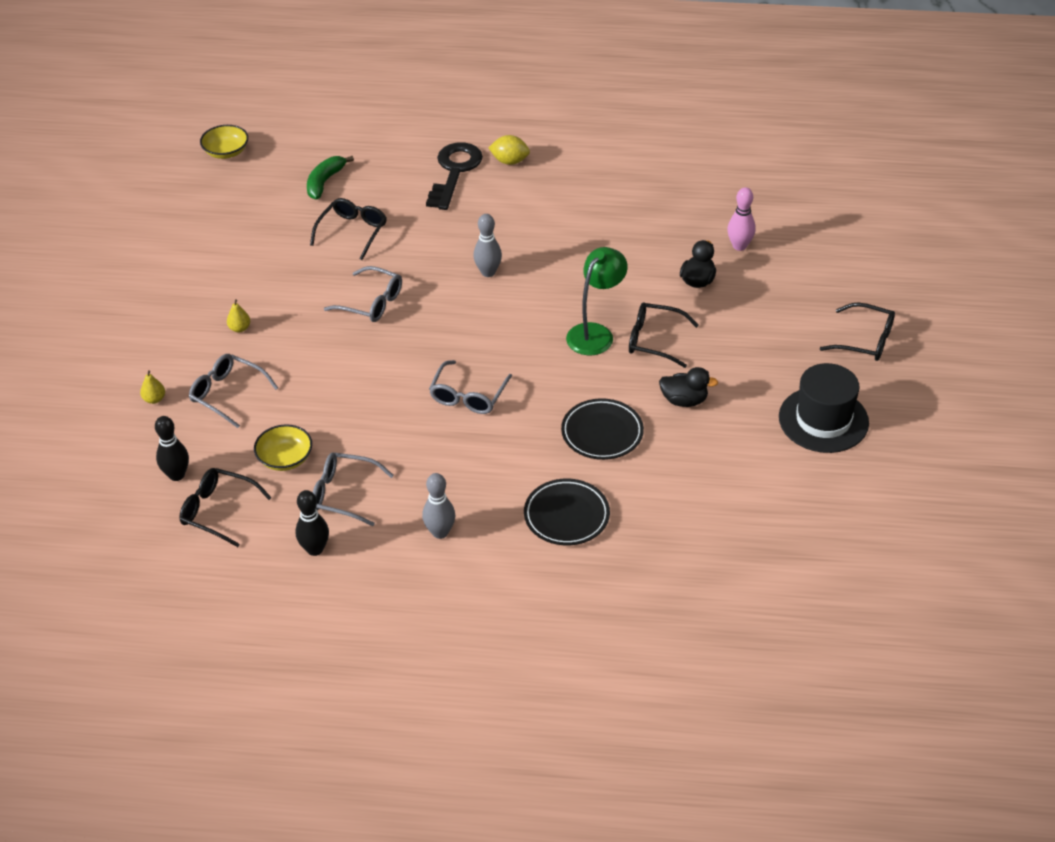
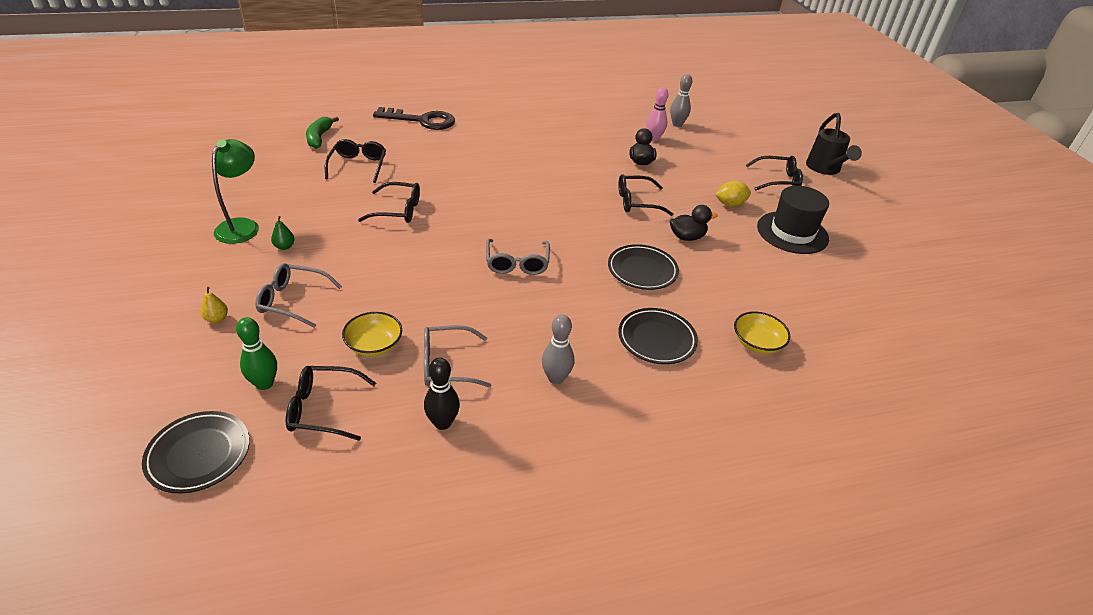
camera: 25 degrees left, 5 degrees down
black bowling pin [155,416,189,481] -> green bowling pin [236,317,277,390]
yellow bowl [200,125,248,159] -> yellow bowl moved to [734,312,790,354]
yellow pear [227,299,250,332] -> green pear [271,216,295,250]
grey glasses [324,266,402,322] -> black glasses [358,182,420,223]
black key [426,142,483,210] -> black key turned 105 degrees clockwise [373,107,455,130]
grey bowling pin [473,214,502,277] -> grey bowling pin moved to [670,74,692,127]
yellow lemon [488,135,530,165] -> yellow lemon moved to [715,180,751,207]
green lamp [566,247,628,356] -> green lamp moved to [212,139,259,244]
none -> black plate [142,411,250,494]
none -> black watering can [806,113,862,175]

